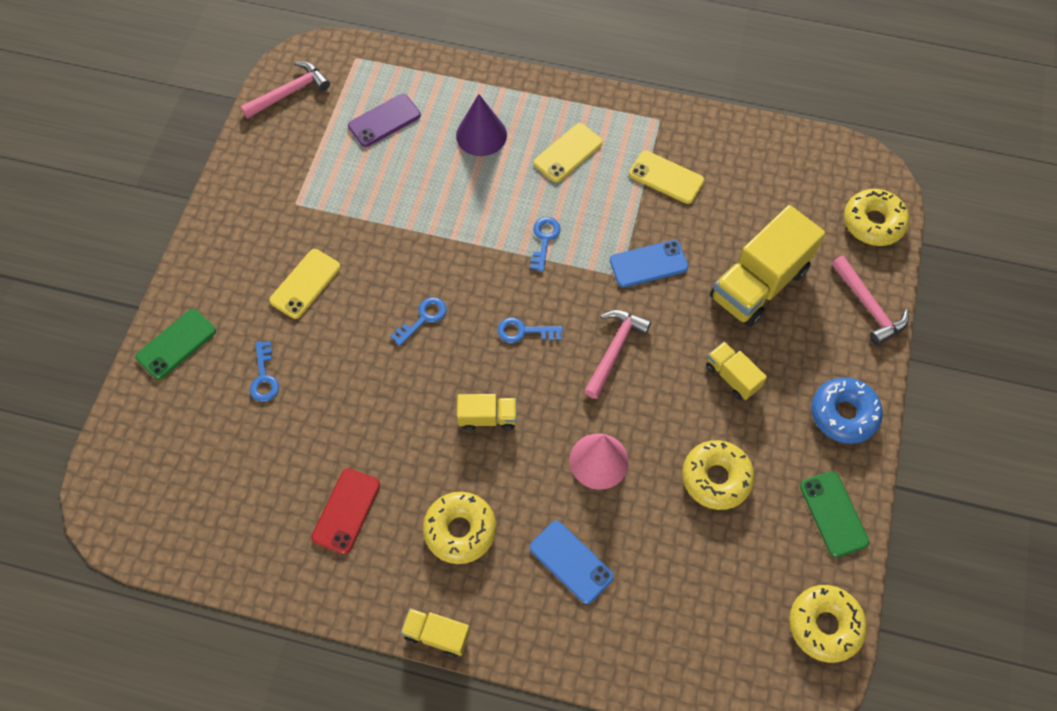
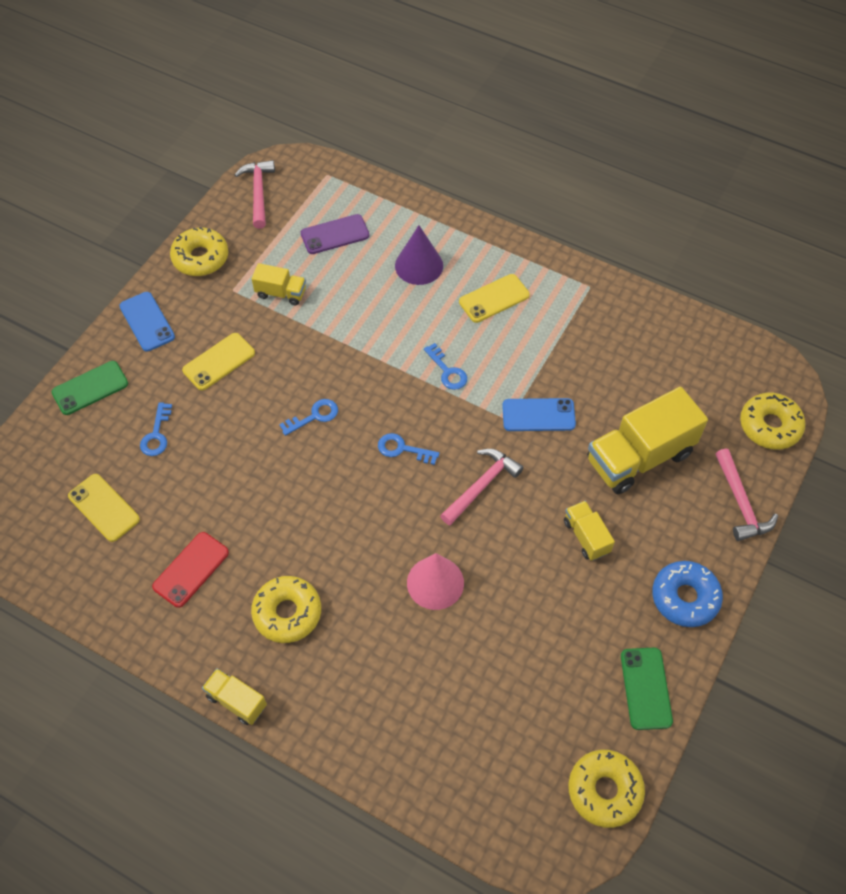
camera: 15 degrees right, 5 degrees down
pink hammer [240,61,330,118] -> pink hammer turned 75 degrees counterclockwise [235,160,275,229]
yellow truck [457,394,517,431] -> yellow truck moved to [252,263,306,305]
blue key [530,217,561,271] -> blue key turned 120 degrees clockwise [424,343,467,390]
blue phone [530,521,614,604] -> blue phone moved to [119,292,175,351]
yellow phone [629,151,705,204] -> yellow phone moved to [68,474,140,542]
yellow donut [682,440,755,510] -> yellow donut moved to [170,227,228,276]

